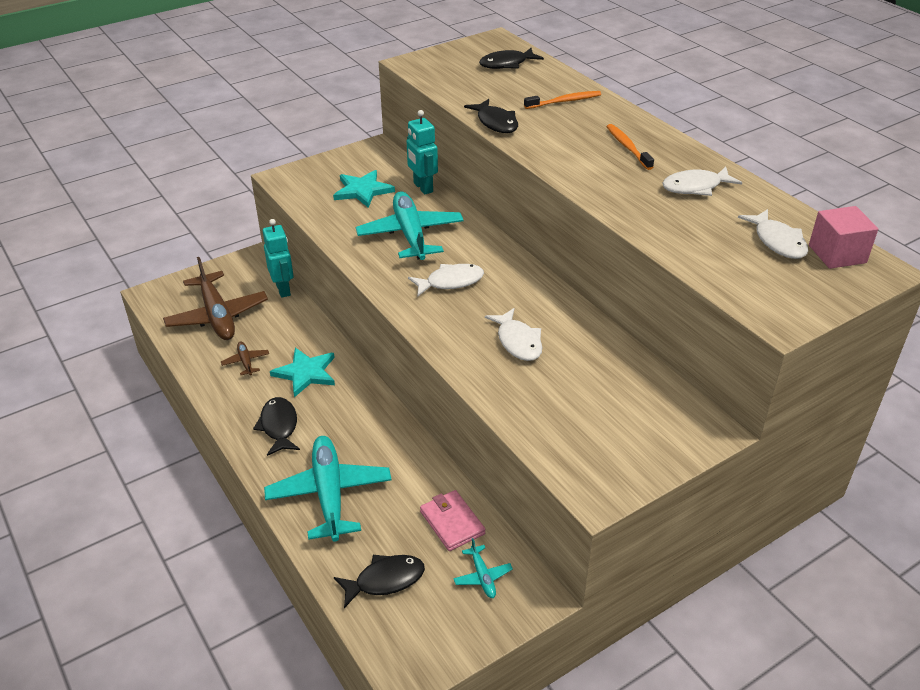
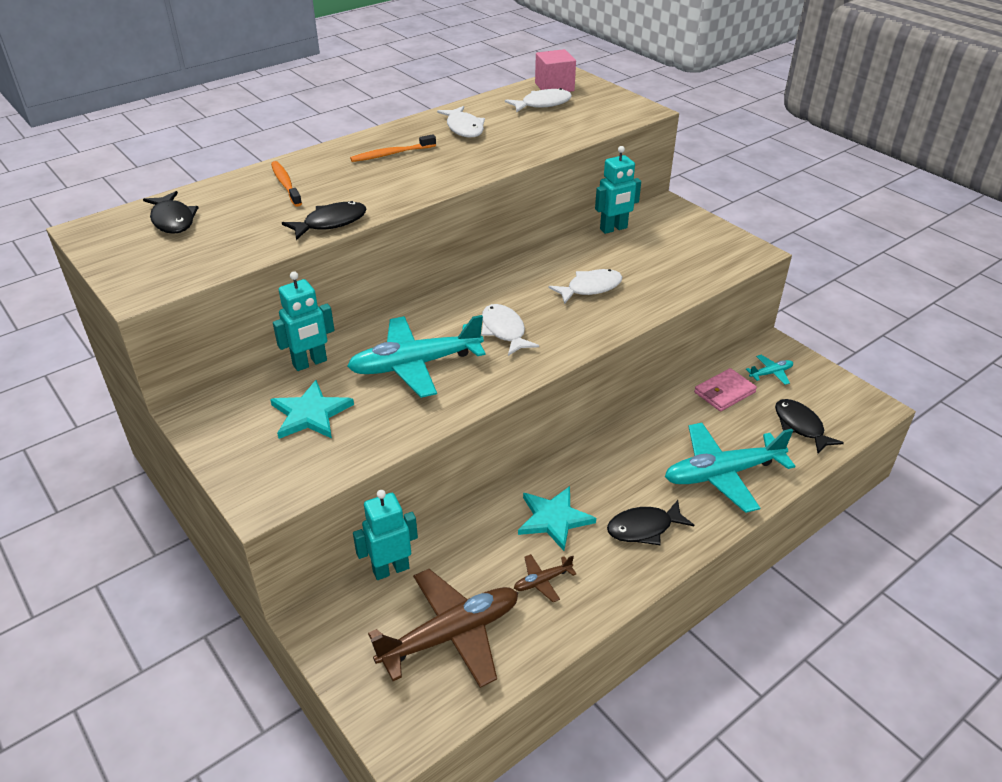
camera: 95 degrees left, 0 degrees up
none -> turquoise robot [595,146,641,234]

